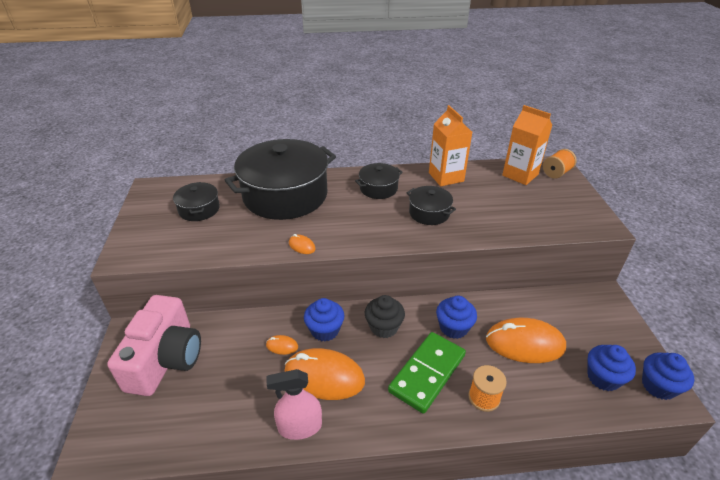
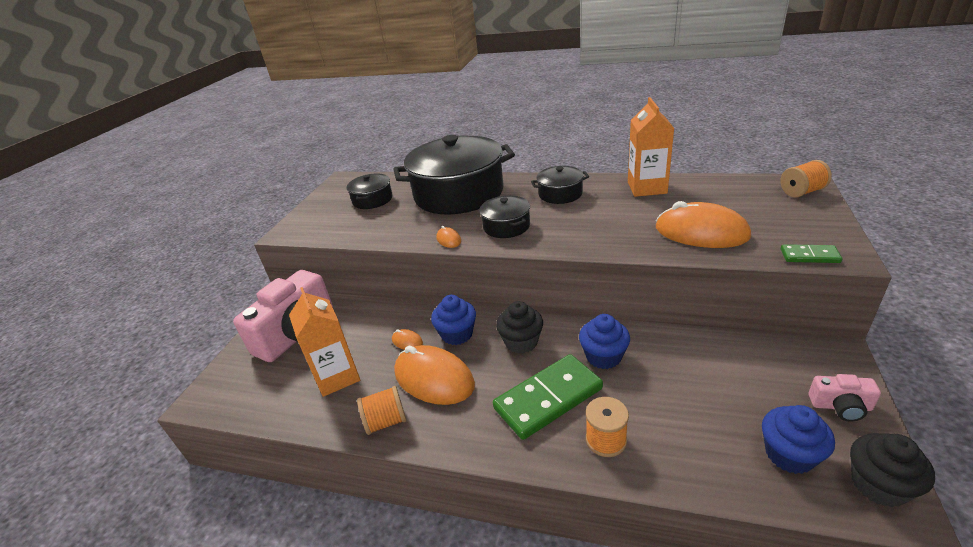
camera: 25 degrees right, 5 degrees down
pink spray bottle [266,369,322,440] -> orange spool [357,386,406,435]
black pot [407,186,456,225] -> black pot moved to [480,195,530,238]
orange mouse [486,318,566,363] -> orange mouse moved to [656,201,751,248]
orange carton [502,105,553,185] -> orange carton moved to [289,287,360,397]
blue cupcake [642,352,694,400] -> black cupcake [850,433,935,507]
none -> green domino [781,244,842,263]
none -> pink camera [808,374,881,422]

